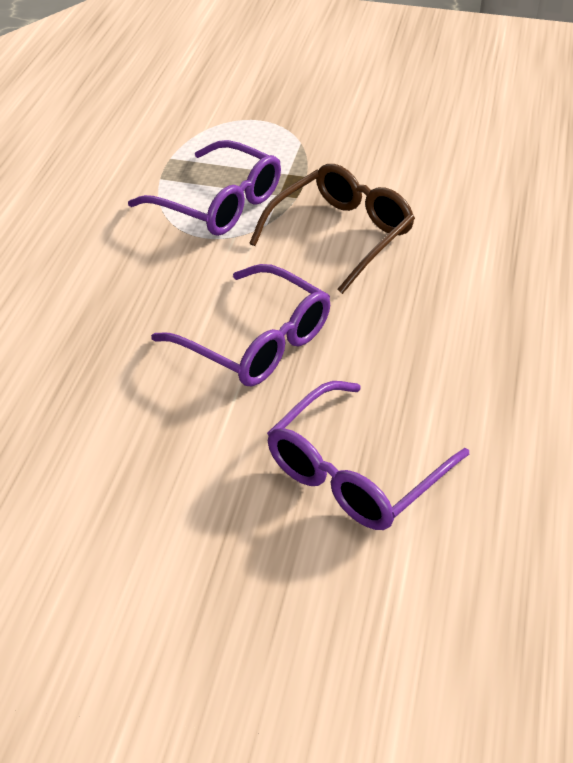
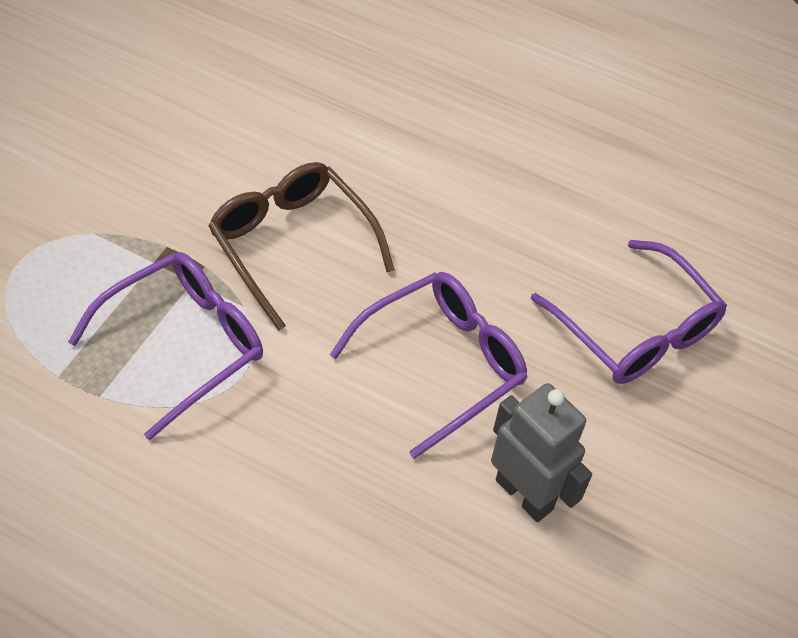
camera: 80 degrees left, 10 degrees up
none -> grey robot [491,383,592,522]

